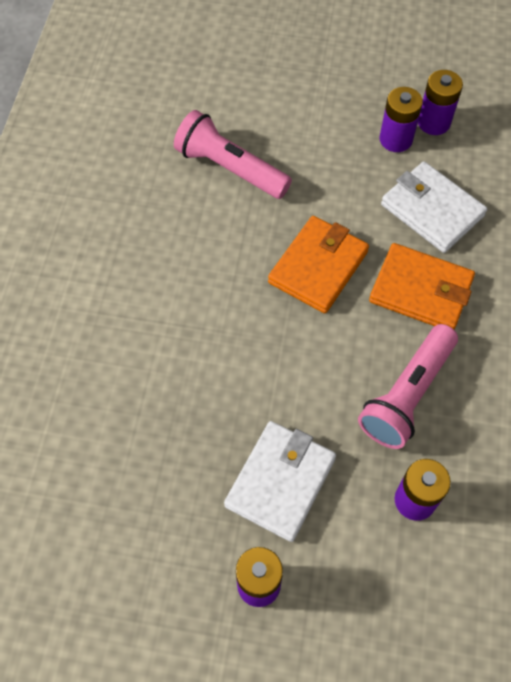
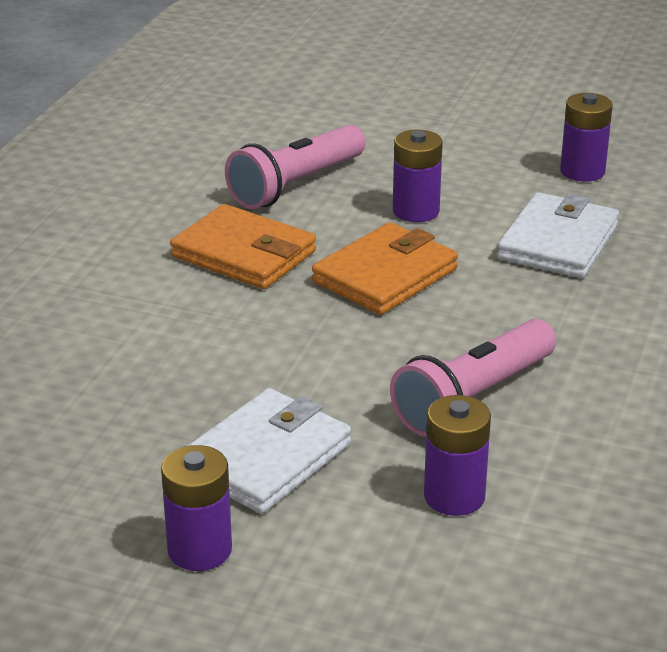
camera: 10 degrees right, 30 degrees down
pink flashlight [174,110,292,199] -> pink flashlight turned 90 degrees counterclockwise [225,125,365,209]
orange wallet [369,243,475,330] -> orange wallet moved to [170,204,316,289]
purple battery [380,87,423,152] -> purple battery moved to [393,130,443,222]
white wallet [381,161,487,253] -> white wallet turned 60 degrees clockwise [497,192,619,278]

